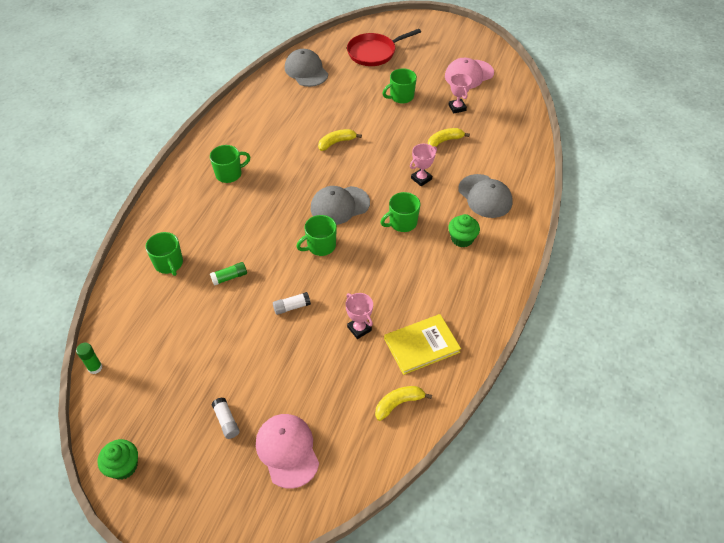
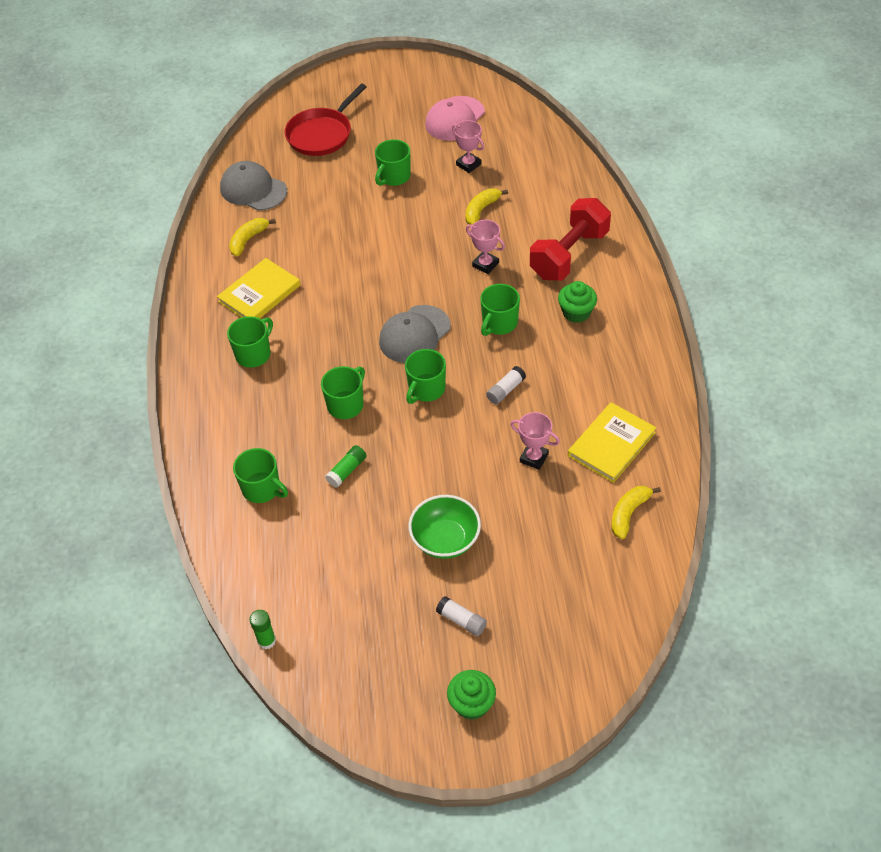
camera: 25 degrees left, 0 degrees up
green cupcake [98,439,138,480] -> green cupcake moved to [447,670,496,720]
pink cap [256,414,319,489] -> none
white glue stick [273,292,311,315] -> white glue stick moved to [486,366,526,404]
yellow banana [318,129,362,151] -> yellow banana moved to [229,218,276,256]
pink trophy [410,144,437,186] -> pink trophy turned 75 degrees counterclockwise [466,220,505,274]
grey cap [458,174,513,218] -> red dumbbell [530,198,611,280]
none -> yellow book [217,258,301,319]
none -> green mug [321,366,365,419]
none -> green bowl [408,495,481,559]

